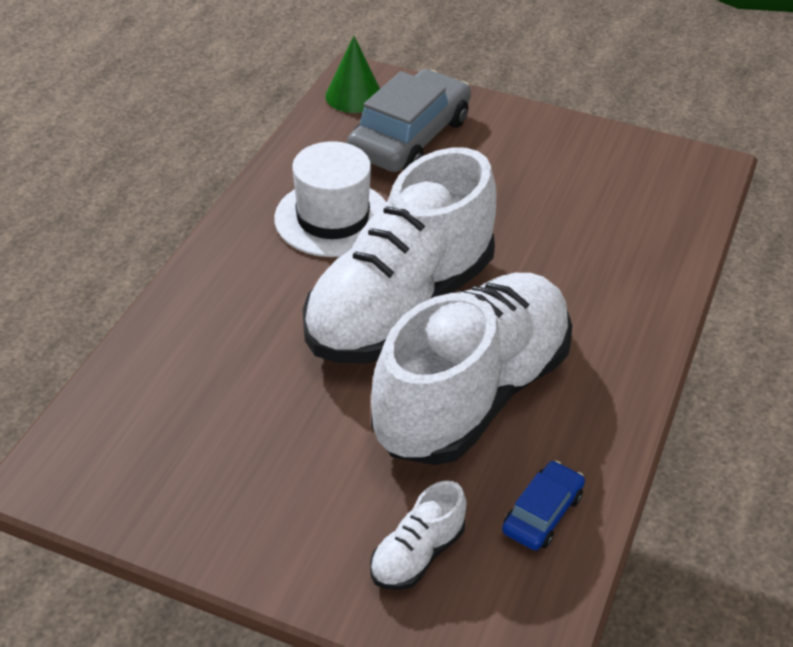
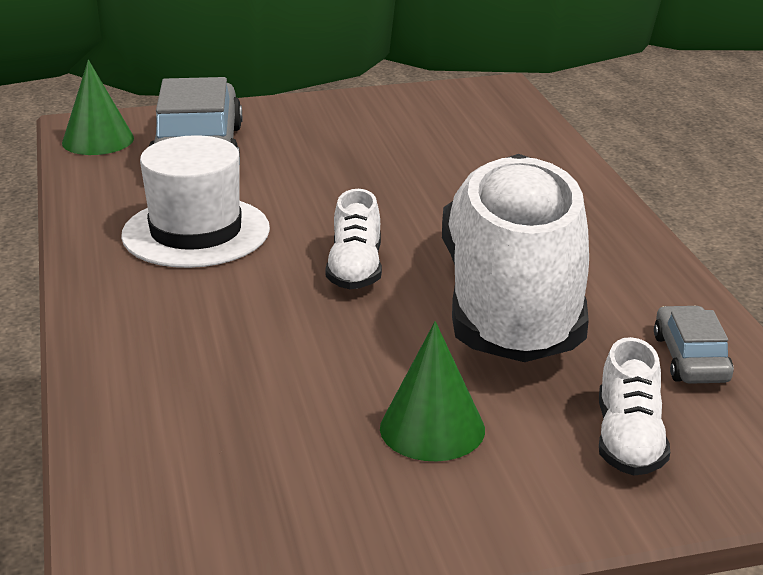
camera: 35 degrees left, 15 degrees down
white shoe [303,147,496,363] -> white shoe [325,189,382,289], size x0.40
blue car [502,461,585,550] -> grey car [654,306,734,384]
none -> green cone [380,321,485,461]

